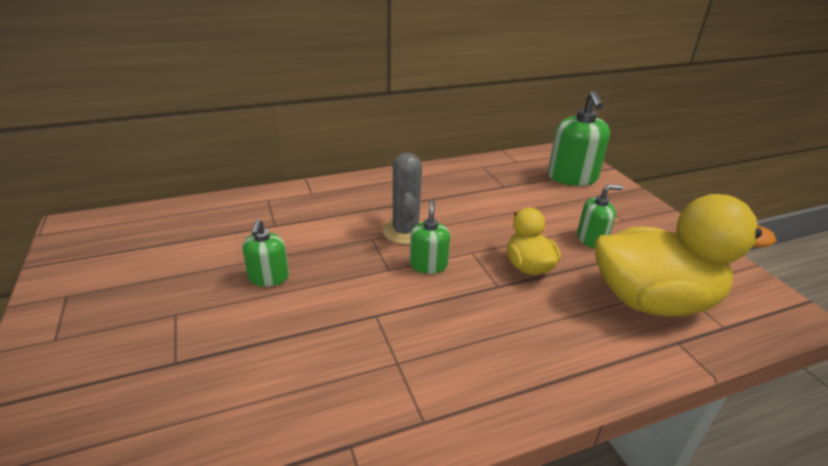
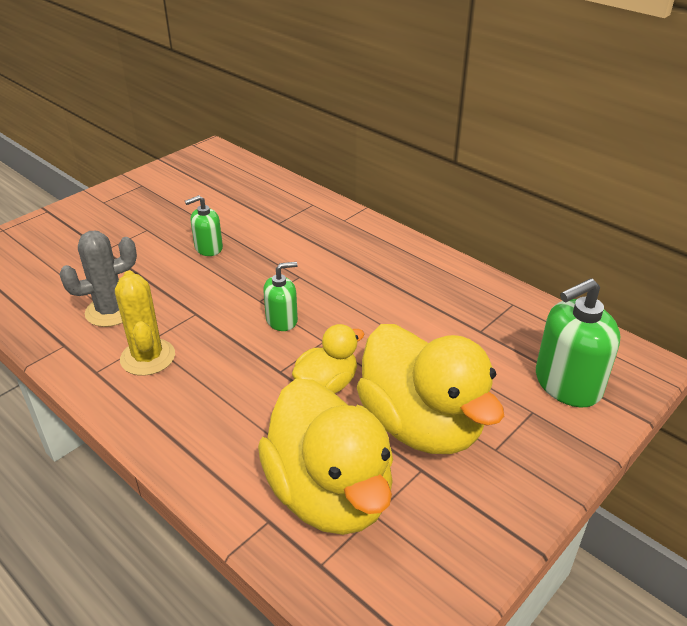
camera: 65 degrees right, 5 degrees up
grey cactus [383,152,422,245] -> grey cactus moved to [59,231,137,327]
green soap dispenser [577,184,623,248] -> yellow duck [357,324,504,454]
none -> yellow cactus [115,270,175,376]

